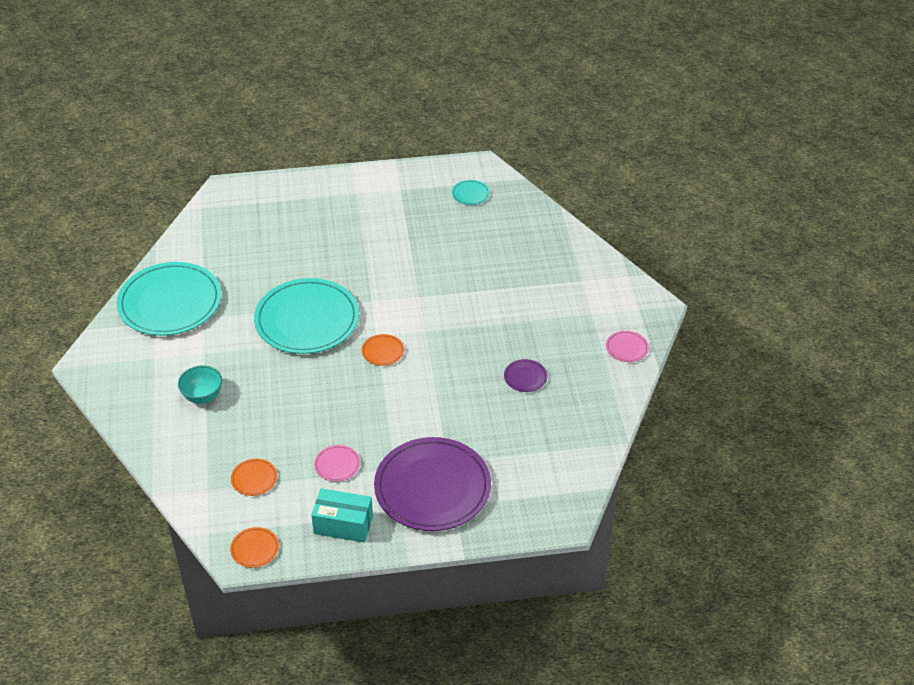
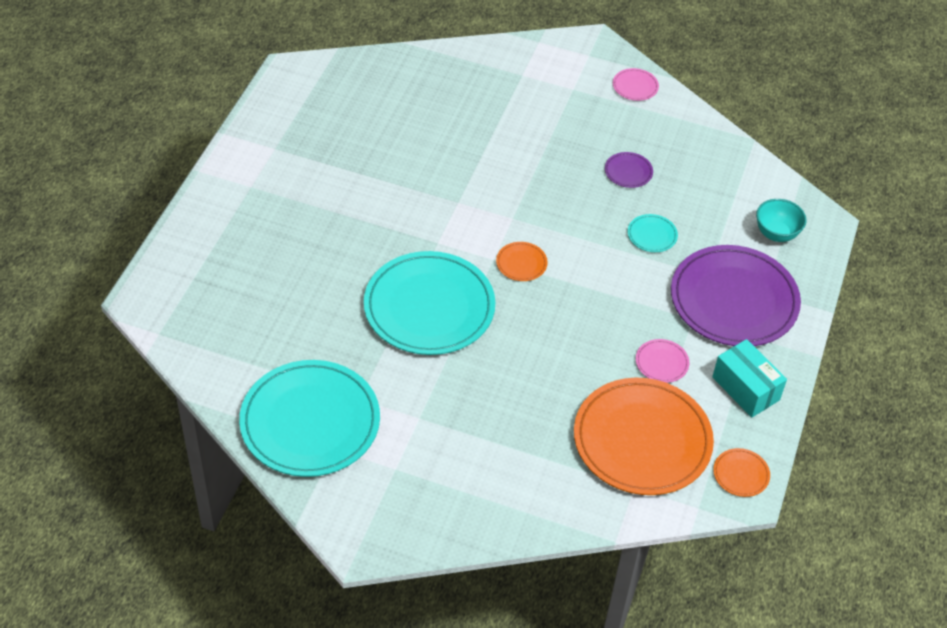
camera: 65 degrees left, 5 degrees up
turquoise bowl [178,365,222,404] -> turquoise bowl moved to [756,199,807,242]
orange plate [231,459,278,496] -> orange plate [574,377,714,495], size x2.49
turquoise box [311,488,373,543] -> turquoise box turned 75 degrees counterclockwise [712,339,787,417]
turquoise plate [452,180,490,205] -> turquoise plate moved to [628,214,678,252]

